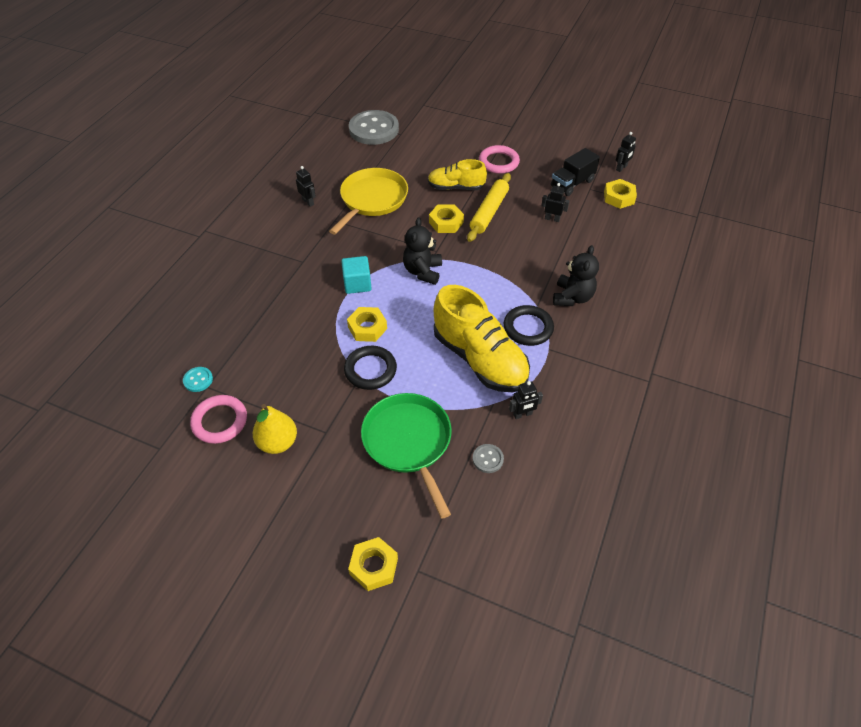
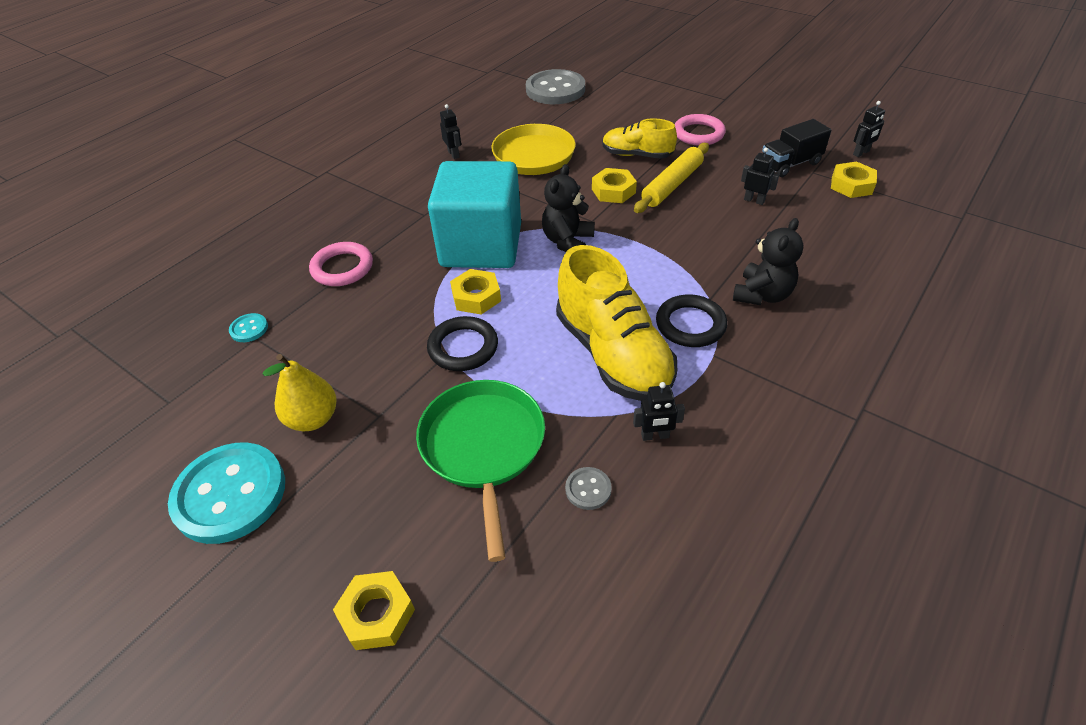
camera: 15 degrees right, 5 degrees down
pink ring [190,395,247,444] -> pink ring moved to [309,242,373,286]
turquoise cube [341,256,372,294] -> turquoise cube [428,161,521,268], size x2.26
none -> turquoise button [168,442,285,544]

